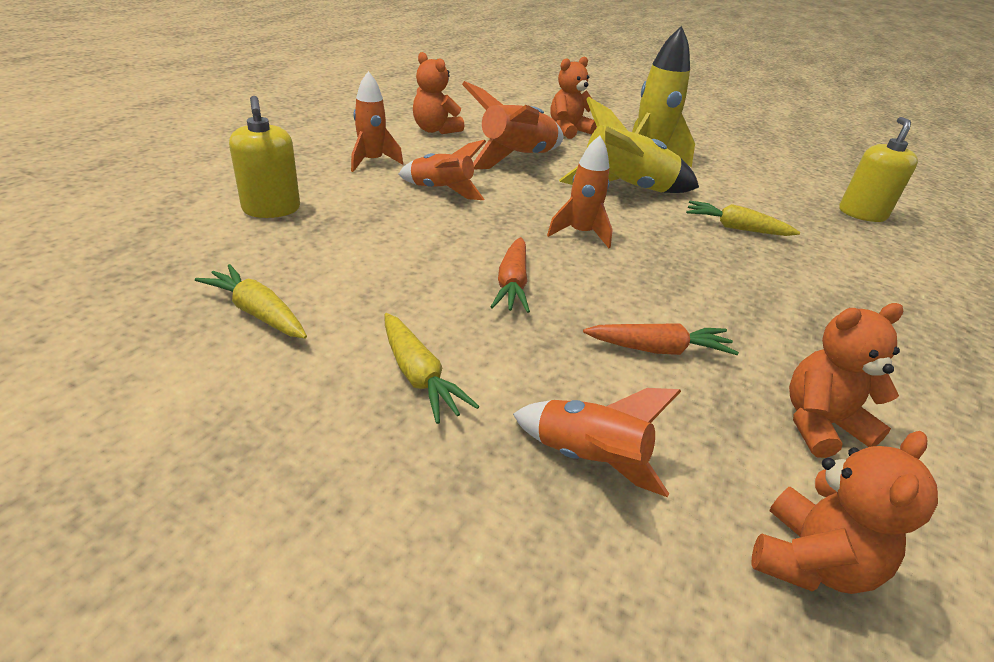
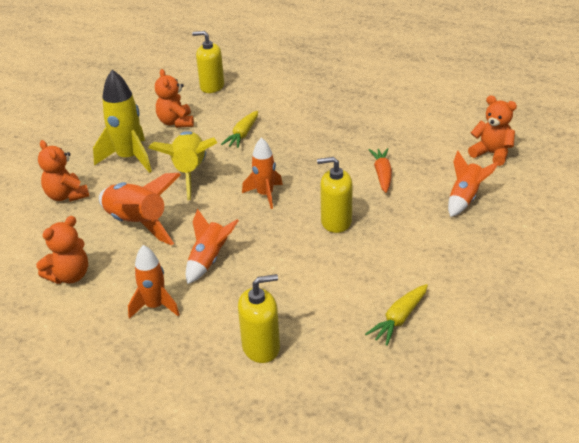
camera: 85 degrees left, 0 degrees up
yellow carrot [384,313,479,424] -> none
orange carrot [491,237,530,313] -> yellow soap dispenser [317,157,353,233]
orange teddy bear [789,303,903,458] -> orange teddy bear moved to [155,69,194,128]

